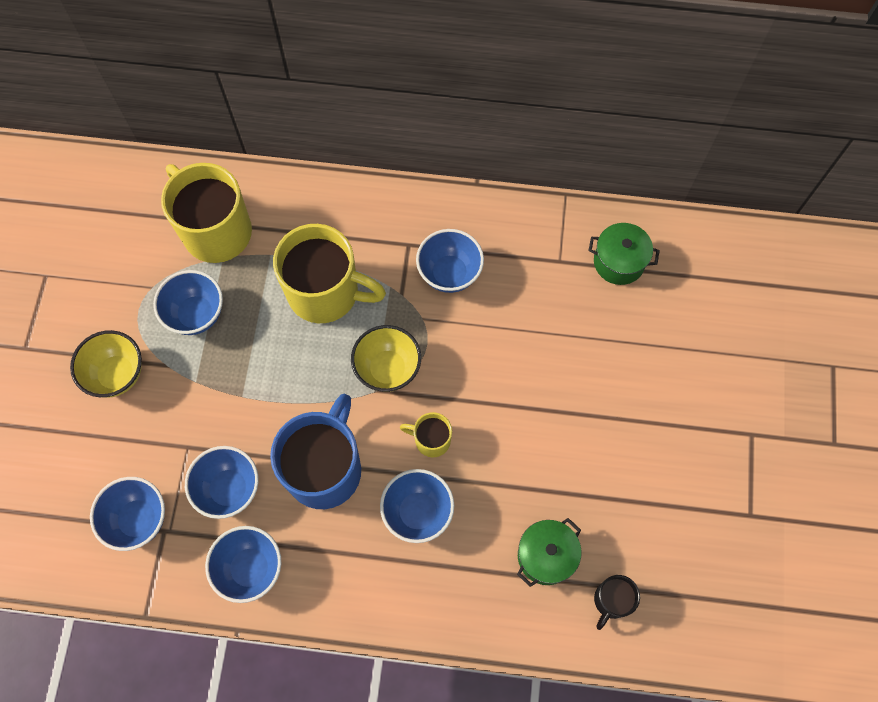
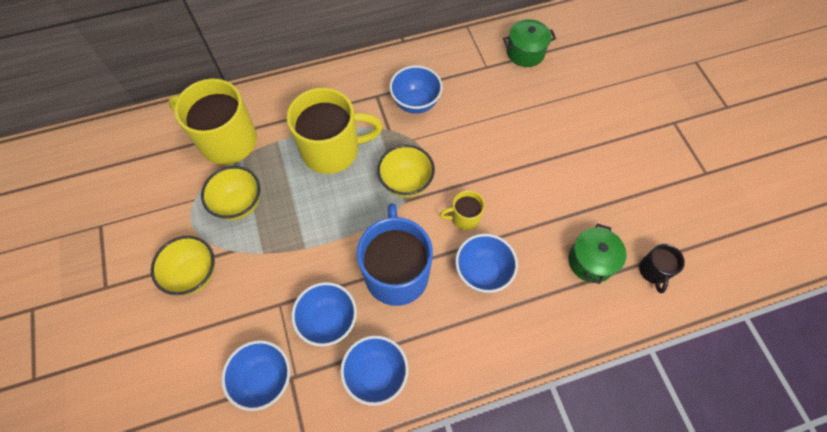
camera: 25 degrees left, 5 degrees down
blue bowl [153,270,223,335] -> yellow bowl [201,166,260,220]

